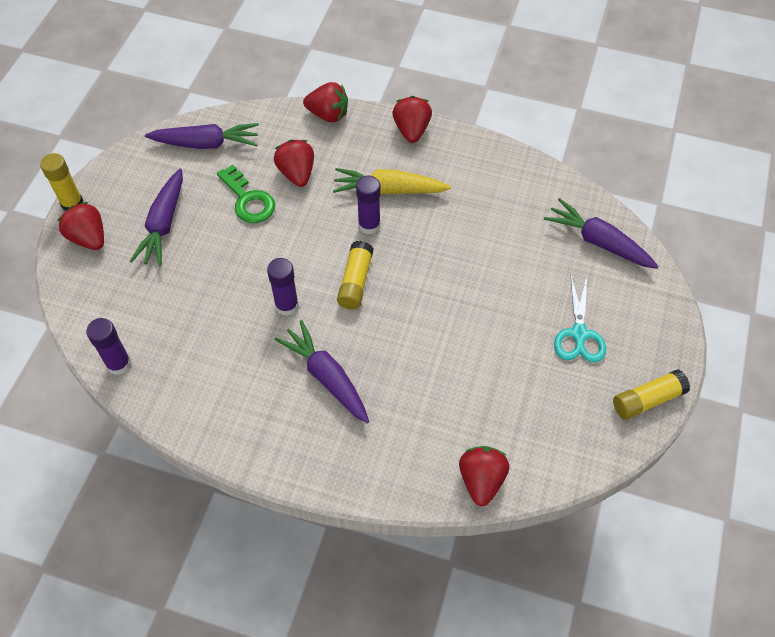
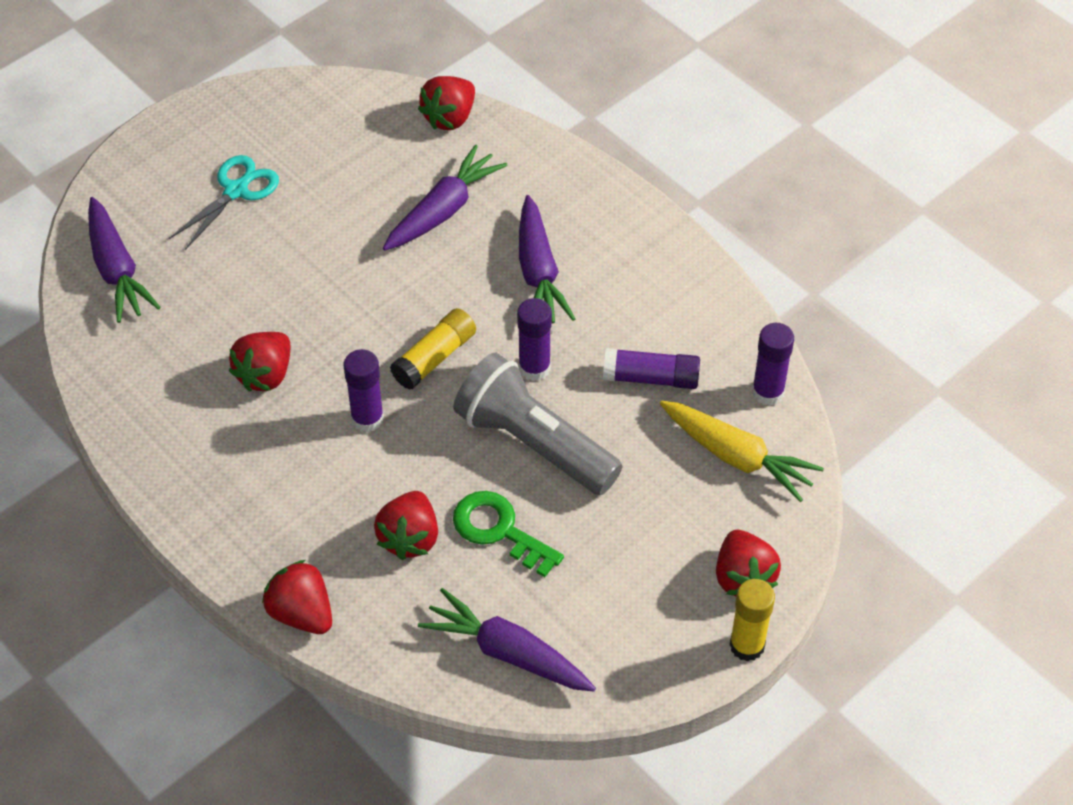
camera: 150 degrees left, 5 degrees down
purple carrot [130,169,183,266] -> purple carrot moved to [383,145,508,251]
green key [217,165,275,223] -> green key turned 45 degrees counterclockwise [453,491,564,577]
yellow carrot [333,168,451,194] -> yellow carrot moved to [660,401,824,502]
red strawberry [392,96,432,143] -> red strawberry moved to [229,332,290,392]
yellow glue stick [613,369,690,420] -> none
none -> grey flashlight [453,352,622,495]
none -> purple glue stick [603,348,700,389]

